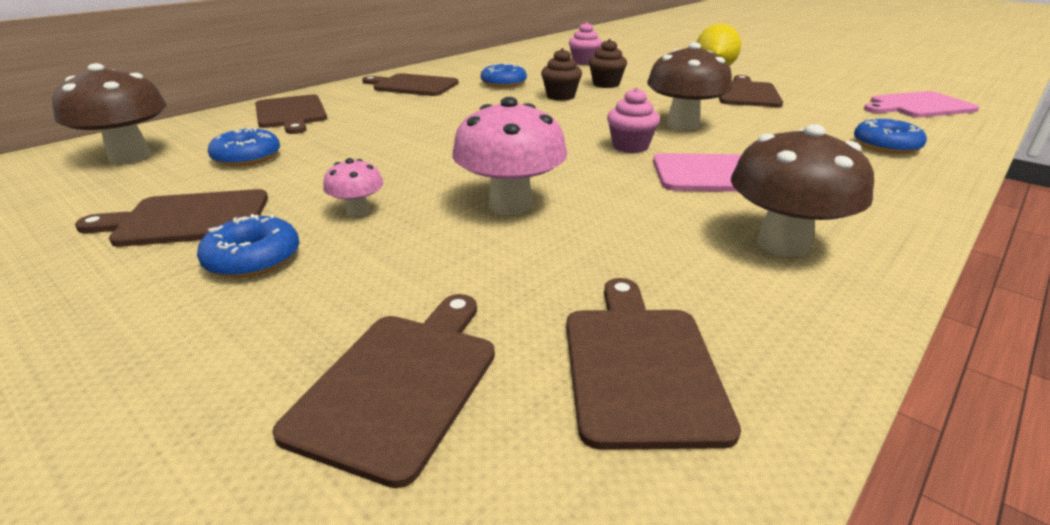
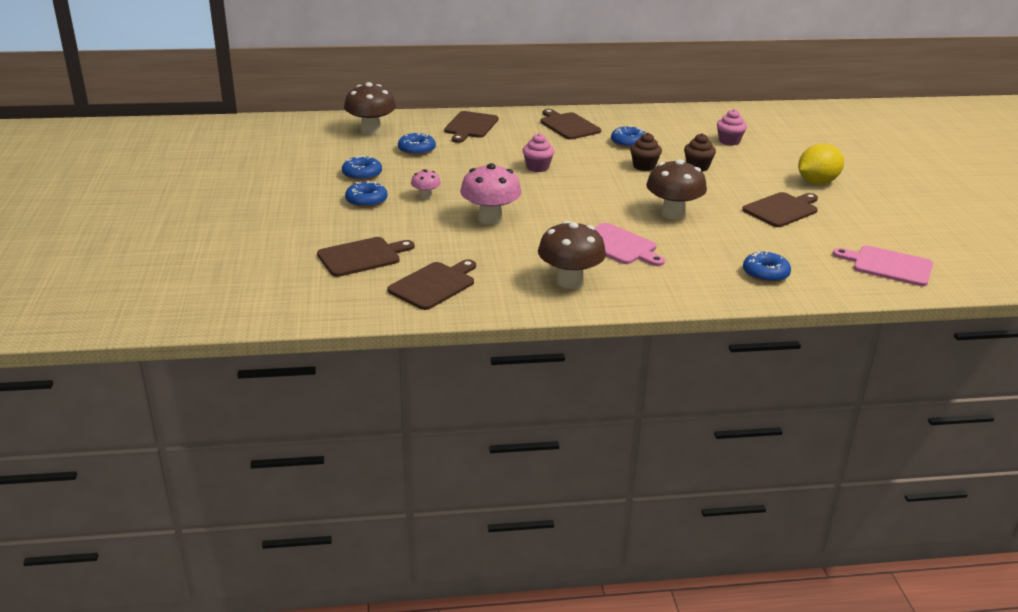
camera: 40 degrees right, 0 degrees up
brown cutting board [75,189,268,247] -> blue donut [342,155,382,181]
pink cupcake [607,87,660,153] -> pink cupcake moved to [523,133,554,172]

